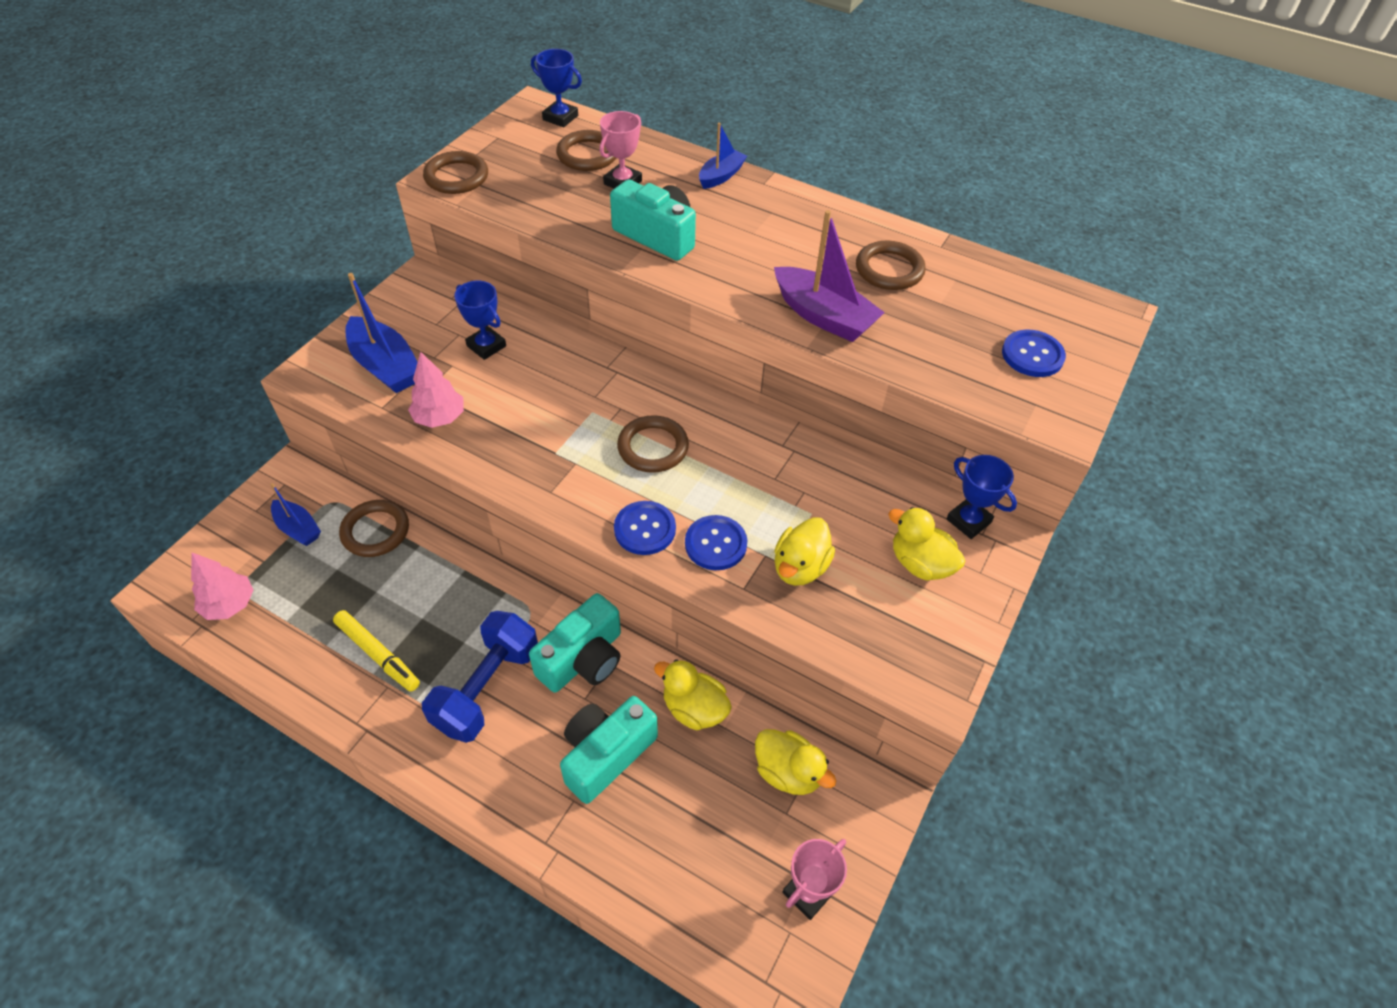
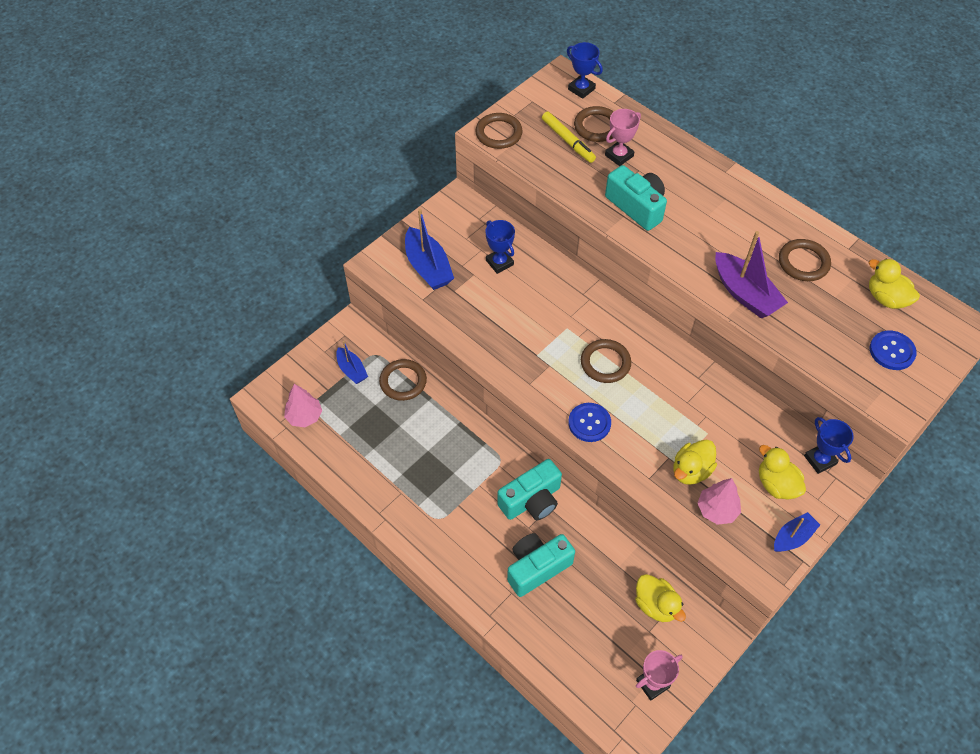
camera: 15 degrees right, 5 degrees up
yellow marker [333,610,420,692] -> yellow marker moved to [542,112,596,163]
pink tree [408,352,464,428] -> pink tree moved to [697,478,741,525]
blue dumbbell [422,611,538,743] -> none
yellow duck [654,659,732,730] -> yellow duck moved to [869,258,920,309]
blue button [685,515,747,570] -> none
blue boat [699,122,747,189] -> blue boat moved to [774,512,820,552]

